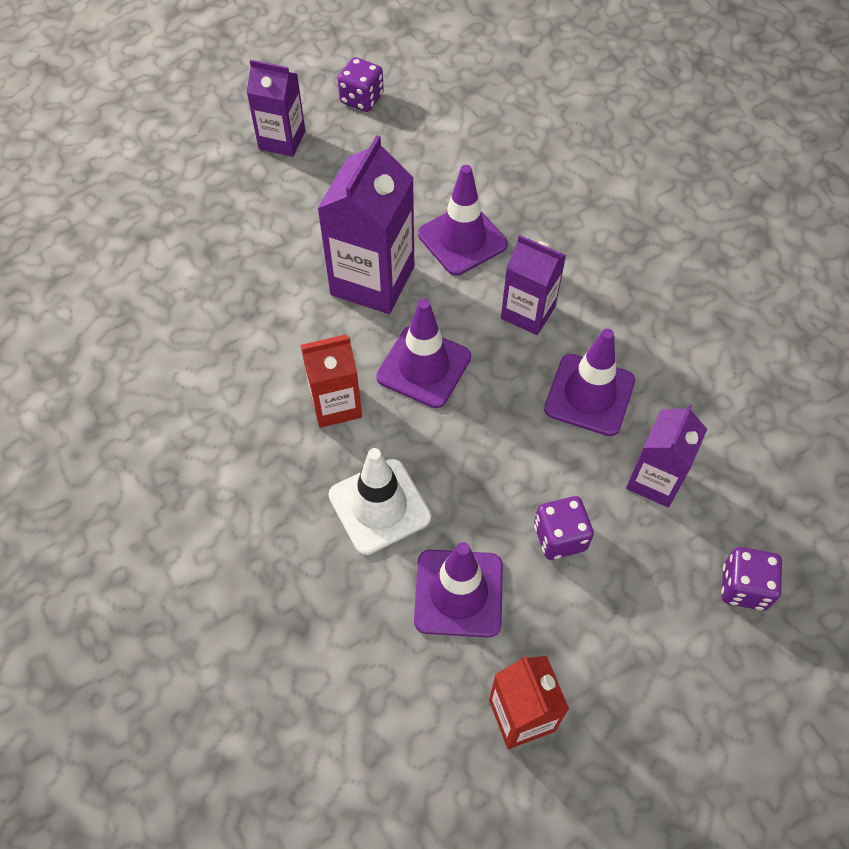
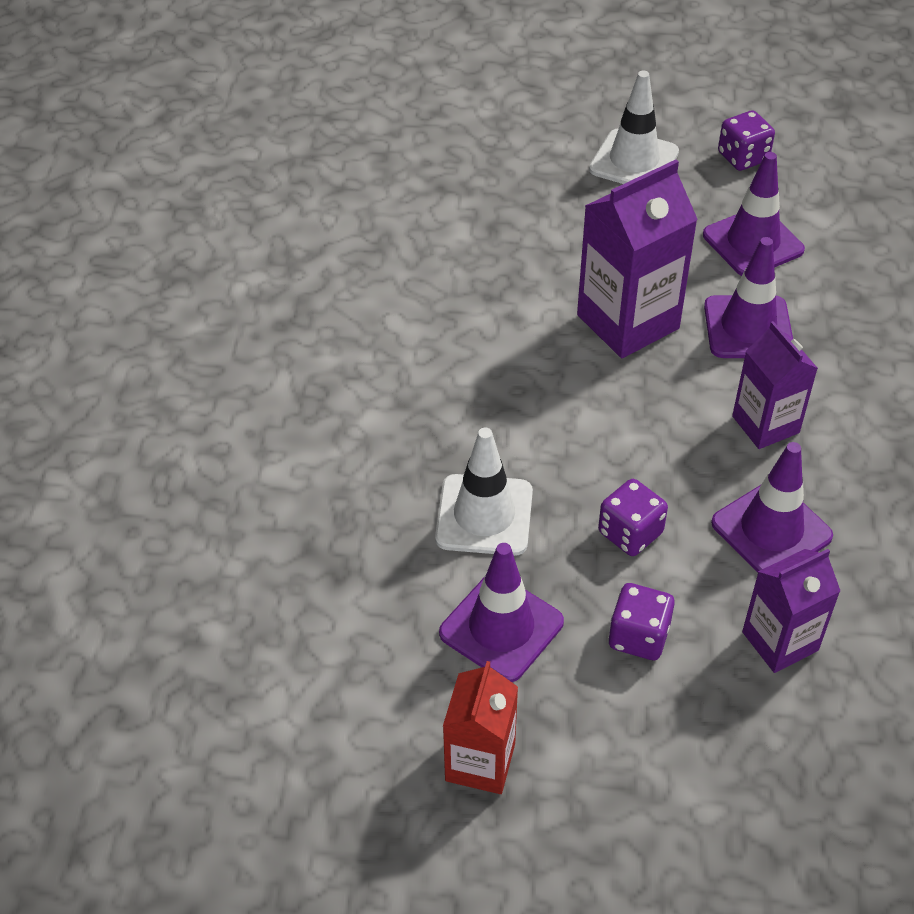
camera: 35 degrees right, 10 degrees down
purple carton [247,60,305,157] -> white traffic cone [589,70,679,184]
red carton [300,335,362,428] -> none
purple traffic cone [376,299,471,408] -> purple traffic cone moved to [703,152,805,276]
purple dice [721,547,782,611] -> purple dice moved to [598,479,668,556]

